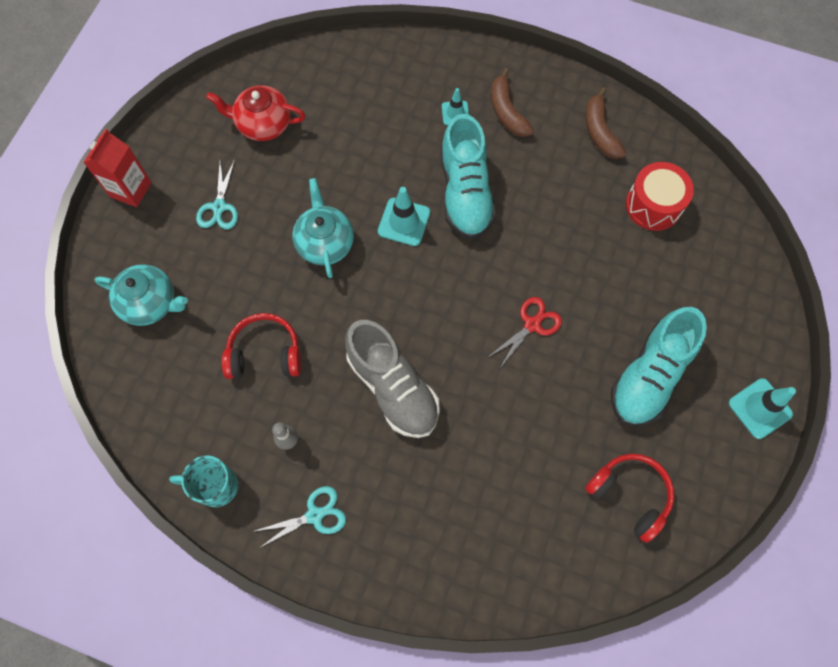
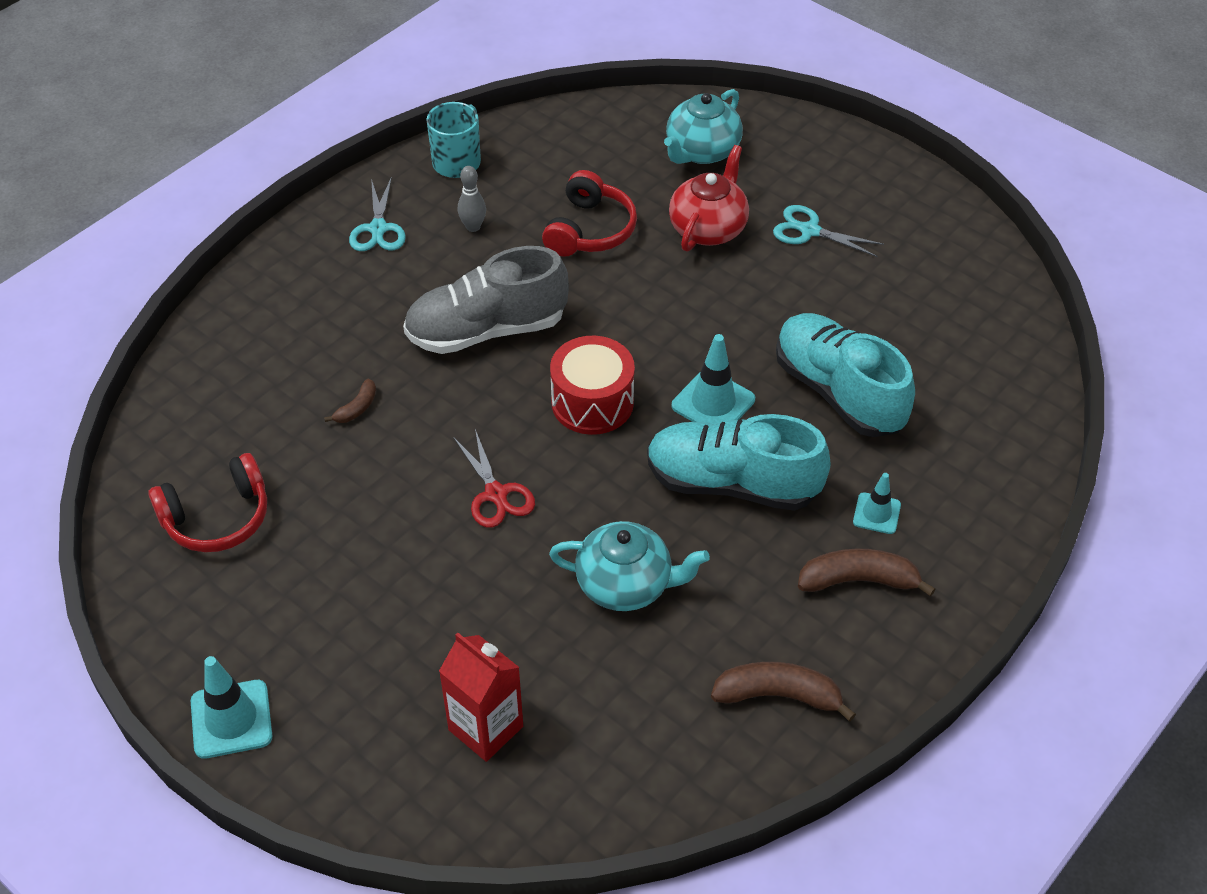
camera: 110 degrees right, 20 degrees down
red carton [83,129,152,207] -> red carton moved to [439,632,523,762]
red teapot [206,85,305,141] -> red teapot moved to [669,145,749,252]
turquoise teapot [292,178,354,278] -> turquoise teapot moved to [549,521,710,611]
turquoise shoe [611,307,707,426] -> turquoise shoe moved to [776,313,915,437]
red drum [626,162,694,231] -> red drum moved to [550,336,635,435]
none -> brown banana [324,379,376,423]

